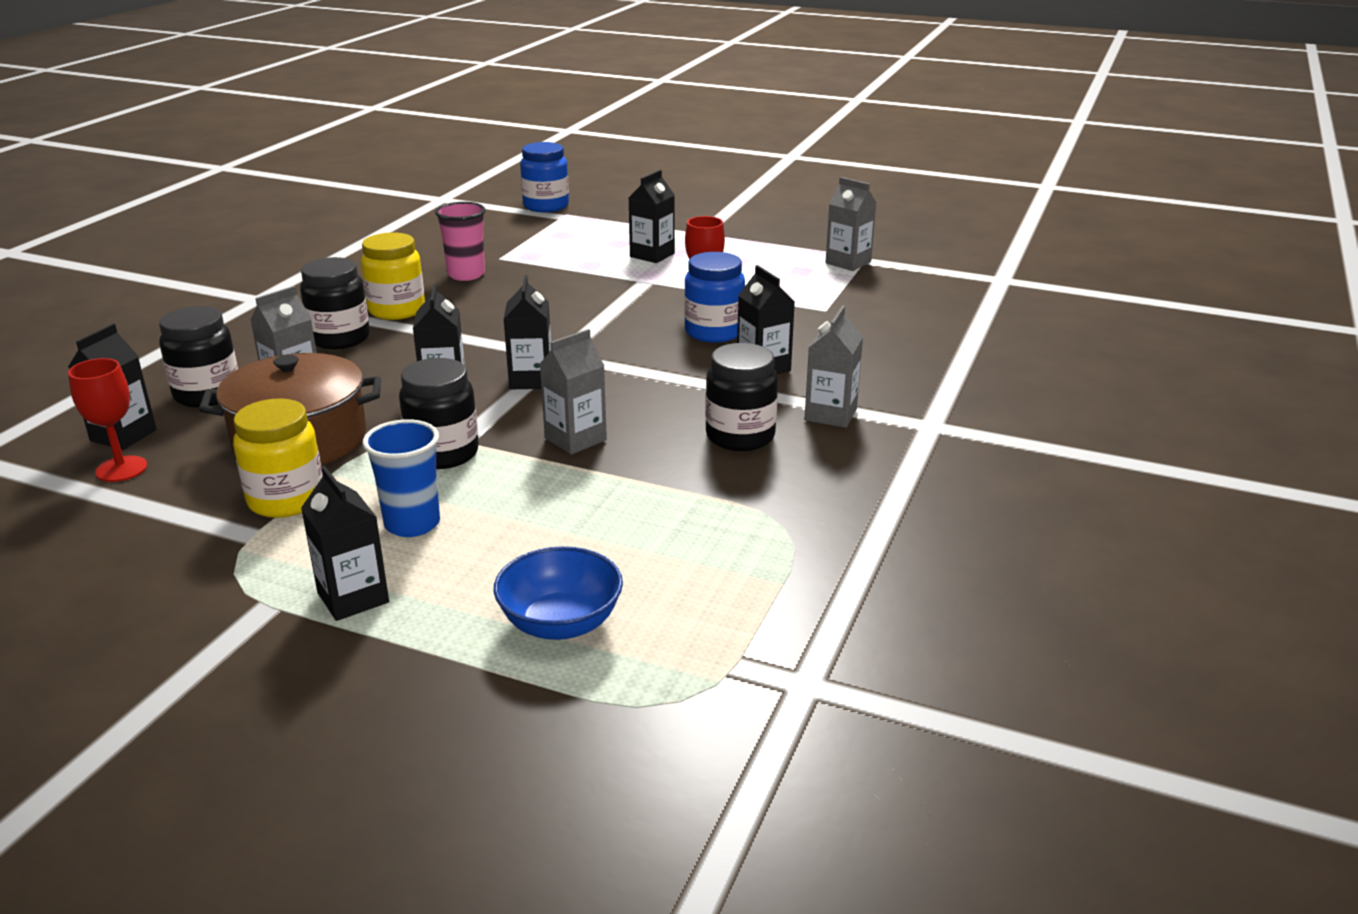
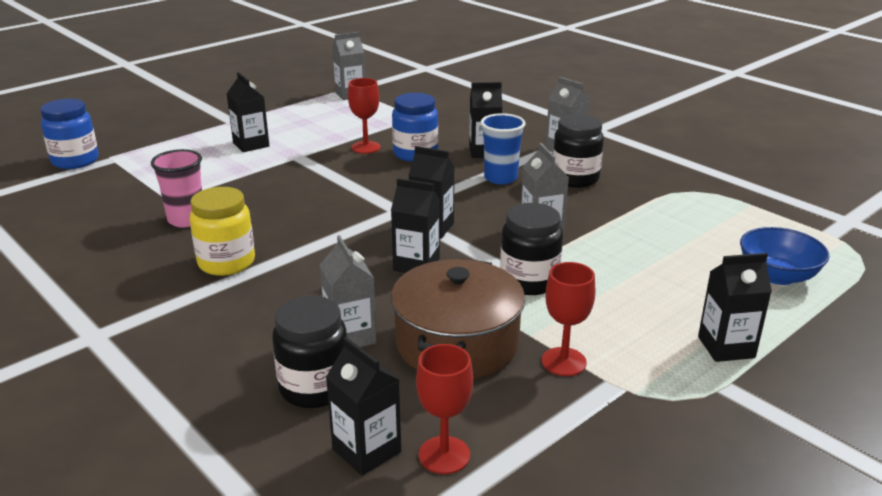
camera: 65 degrees left, 0 degrees up
yellow jar [233,398,323,518] -> red goblet [542,262,595,376]
black jar [300,257,370,349] -> none
blue cup [363,419,440,537] -> blue cup moved to [481,113,526,185]

